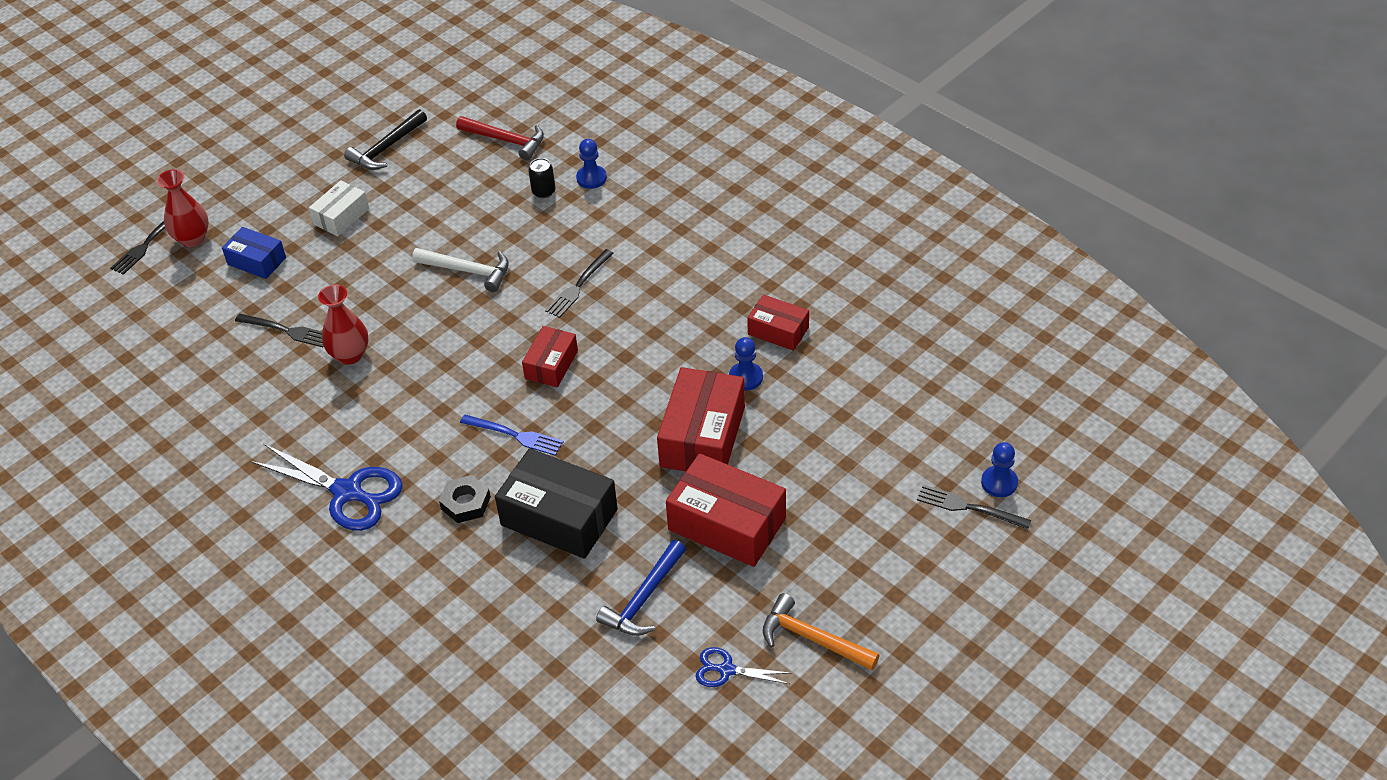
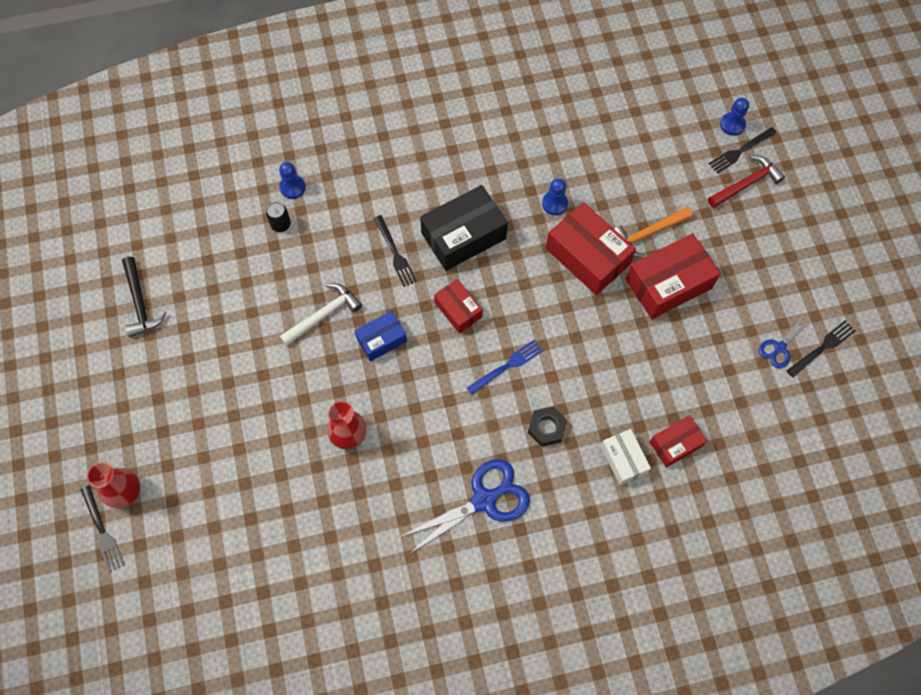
camera: 60 degrees left, 20 degrees up
blue box [222,227,286,279] -> blue box moved to [354,311,407,361]
black fork [235,314,324,347] -> black fork moved to [786,321,855,377]
white box [309,180,369,236] -> white box moved to [600,429,651,485]
red hammer [456,116,544,161] -> red hammer moved to [708,155,785,208]
black box [495,448,618,559] -> black box moved to [420,185,508,271]
blue hammer [596,540,686,636] -> none
red box [747,294,809,351] -> red box moved to [650,415,707,467]
orange hammer [763,593,880,670] -> orange hammer moved to [615,207,693,258]

